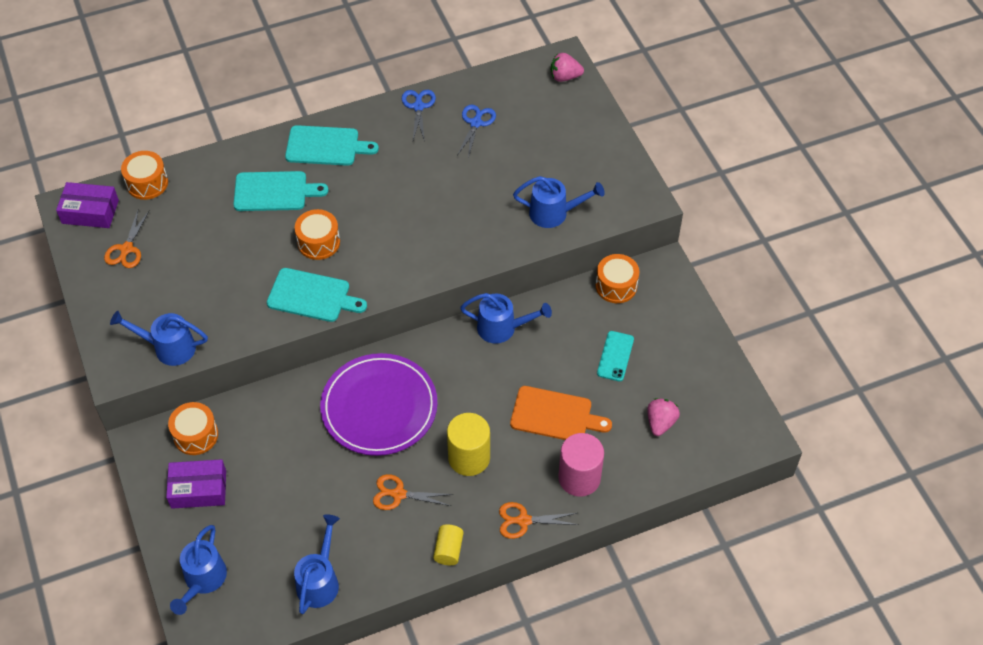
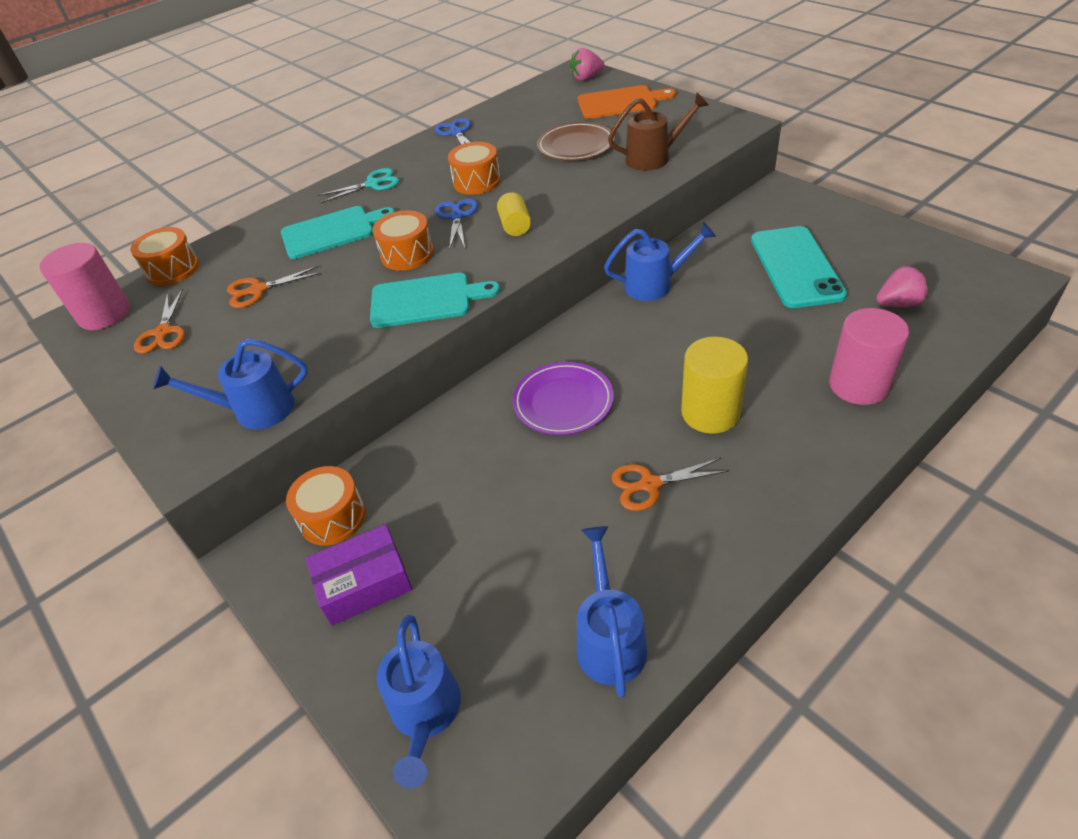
camera: 15 degrees left, 10 degrees down
purple box [56,182,119,228] -> pink cylinder [39,243,130,330]
turquoise cutting board [285,125,379,166] -> turquoise scissors [317,168,400,203]
purple plate [320,353,438,456] -> purple plate [512,362,614,435], size x0.64
yellow cylinder [433,524,464,565] -> yellow cylinder moved to [497,192,531,236]
blue scissors [457,105,496,158] -> blue scissors moved to [435,198,478,249]
orange scissors [499,502,579,539] -> orange scissors moved to [227,266,321,308]
orange cutting board [510,386,612,440] -> orange cutting board moved to [578,85,676,119]
blue watering can [513,176,605,228] -> brown watering can [608,93,709,171]
orange drum [596,254,639,303] -> orange drum moved to [448,142,501,195]
turquoise phone [597,331,634,381] -> turquoise phone [751,226,847,308], size x1.85
pink strawberry [647,398,680,436] -> pink strawberry turned 75 degrees clockwise [876,266,928,307]
none -> brown plate [537,122,615,161]

